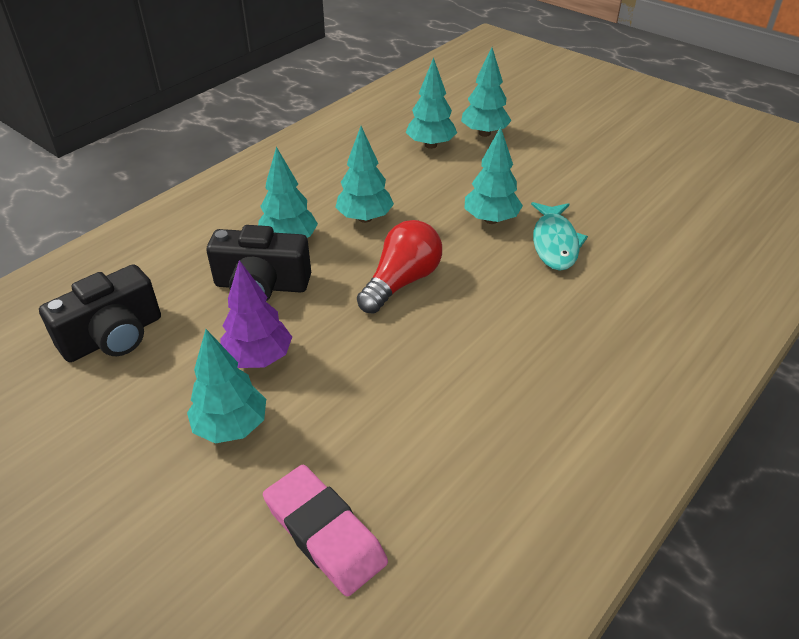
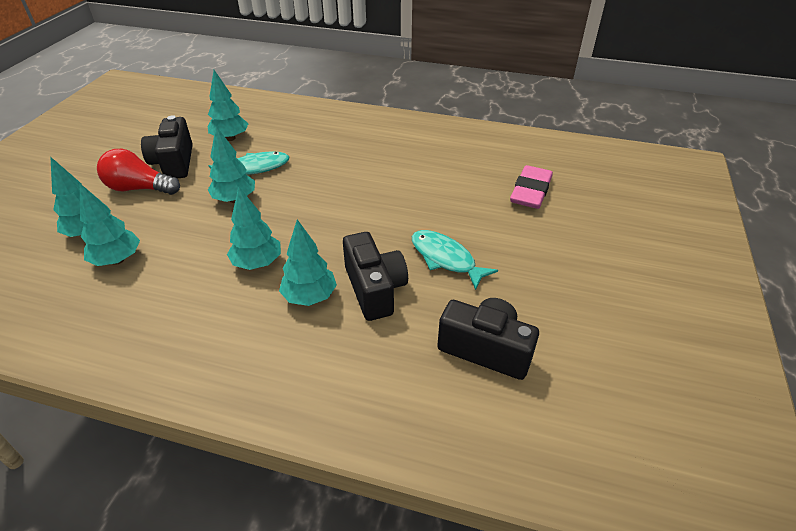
camera: 115 degrees left, 0 degrees up
turquoise tree [187,329,266,444] -> turquoise tree moved to [208,70,249,141]
purple tree [220,260,292,368] -> turquoise fish [412,230,498,290]
red light bulb [357,220,442,313] -> red light bulb moved to [97,149,180,195]
none -> black camera [141,115,193,178]

